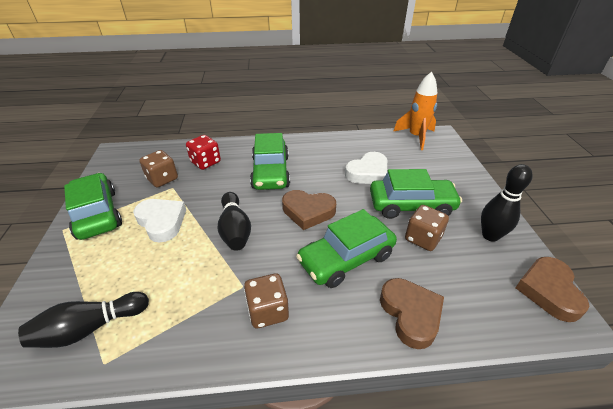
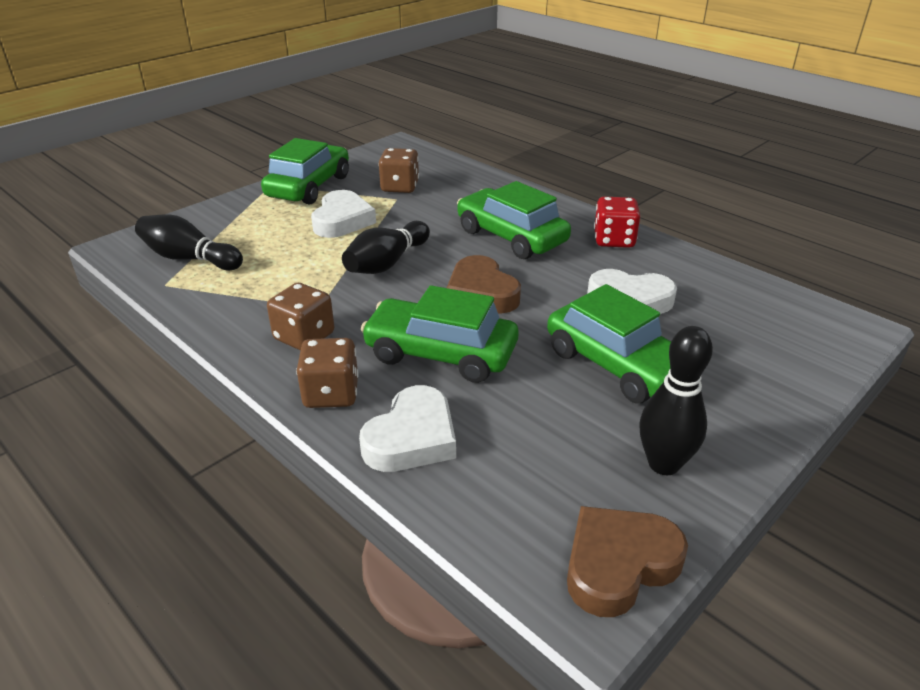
camera: 50 degrees right, 5 degrees down
red dice [186,135,221,170] -> red dice moved to [594,197,640,248]
green car [250,133,290,190] -> green car turned 90 degrees clockwise [457,181,571,259]
brown heart [380,278,444,349] -> white heart [359,385,456,472]
orange rocket [393,71,437,150] -> none
brown dice [405,205,449,251] -> brown dice moved to [296,338,359,408]

